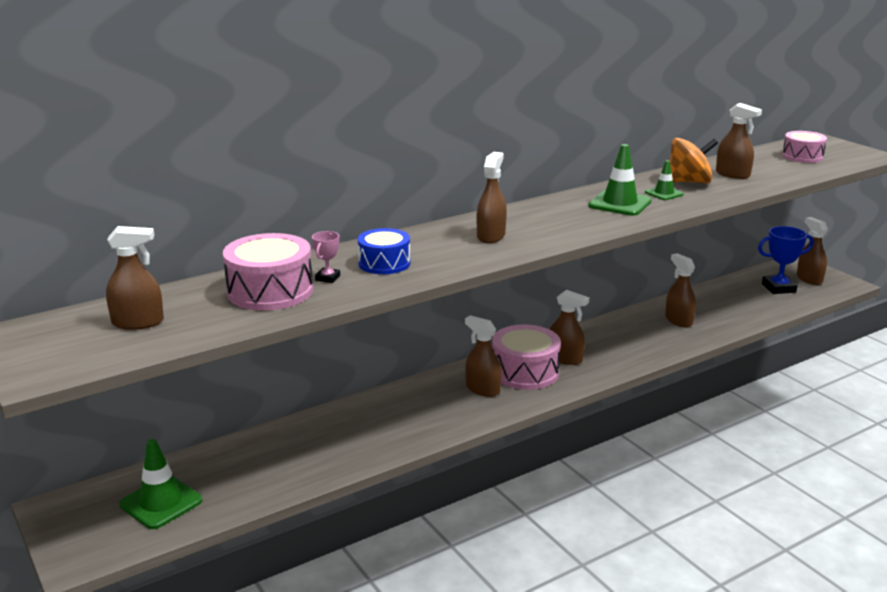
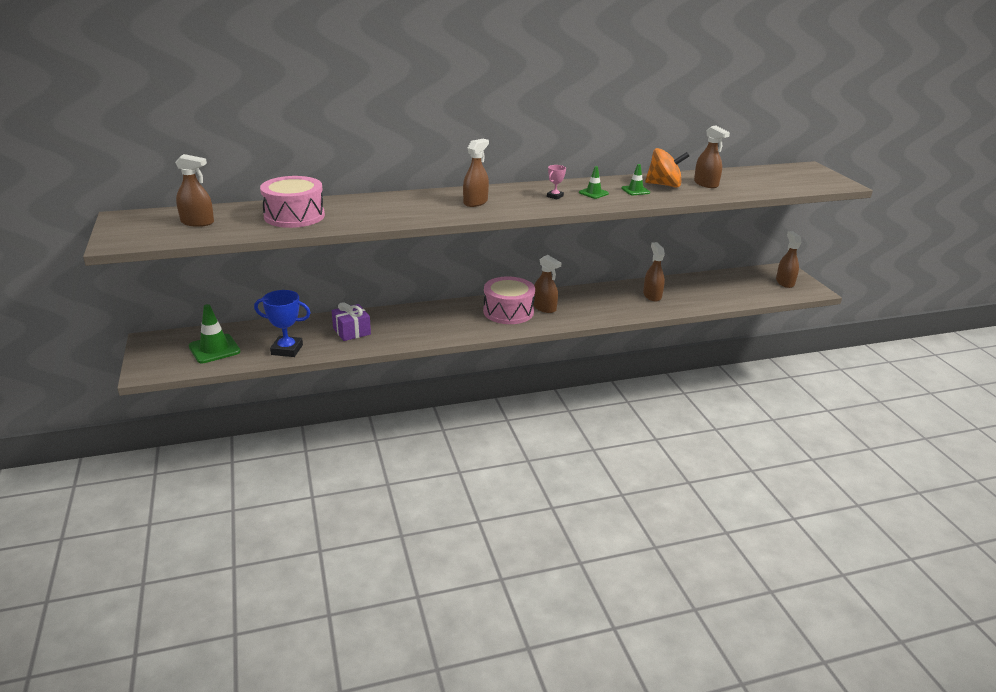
camera: 15 degrees right, 5 degrees up
pink trophy [312,231,340,283] -> pink trophy moved to [547,165,566,200]
blue drum [358,228,410,274] -> none
brown spray bottle [465,315,502,397] -> none
green traffic cone [588,144,652,216] -> green traffic cone [579,166,609,199], size x0.58
blue trophy [758,226,814,294] -> blue trophy moved to [254,290,311,357]
pink drum [782,131,827,163] -> none
none -> purple gift [332,303,371,341]

